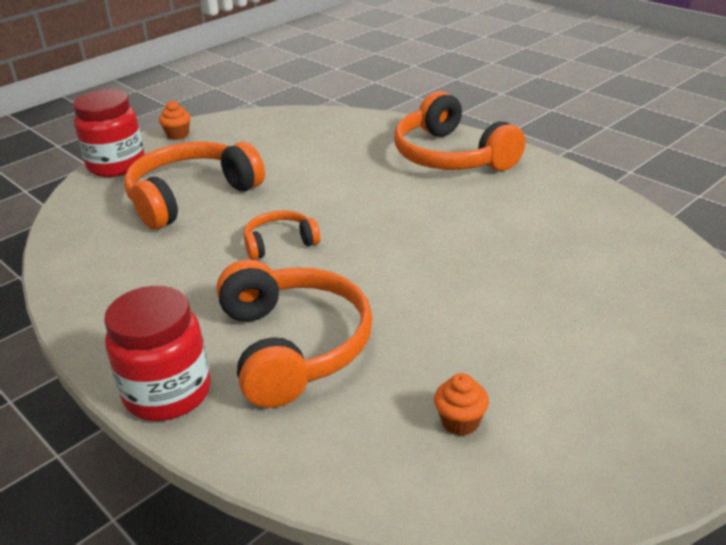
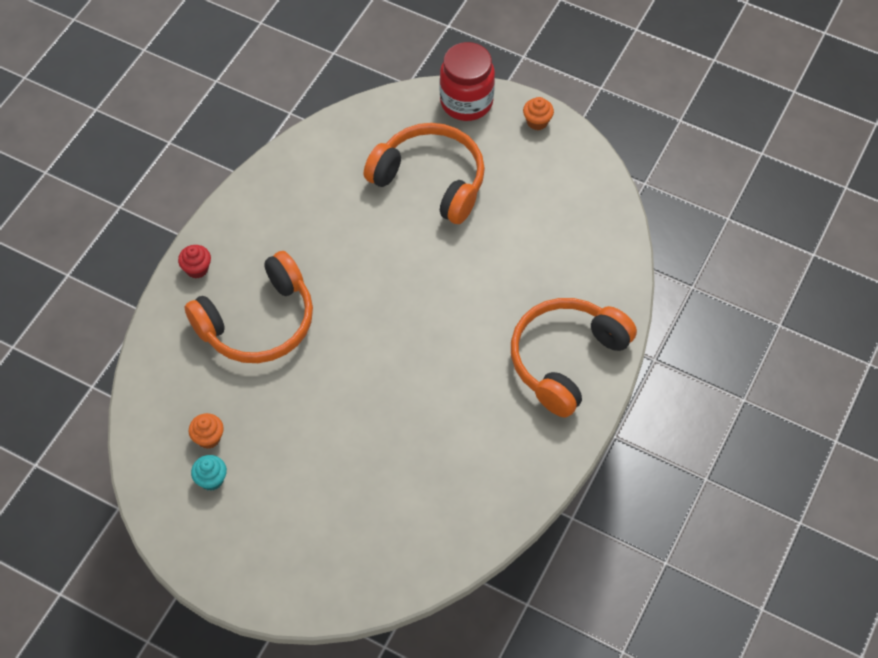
camera: 70 degrees right, 25 degrees up
red jar [104,286,211,421] -> red cupcake [178,245,211,279]
orange headphones [244,210,320,260] -> none
none -> turquoise cupcake [191,455,227,491]

